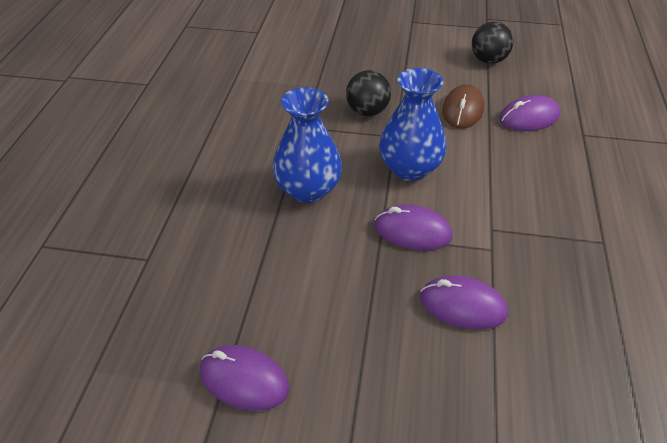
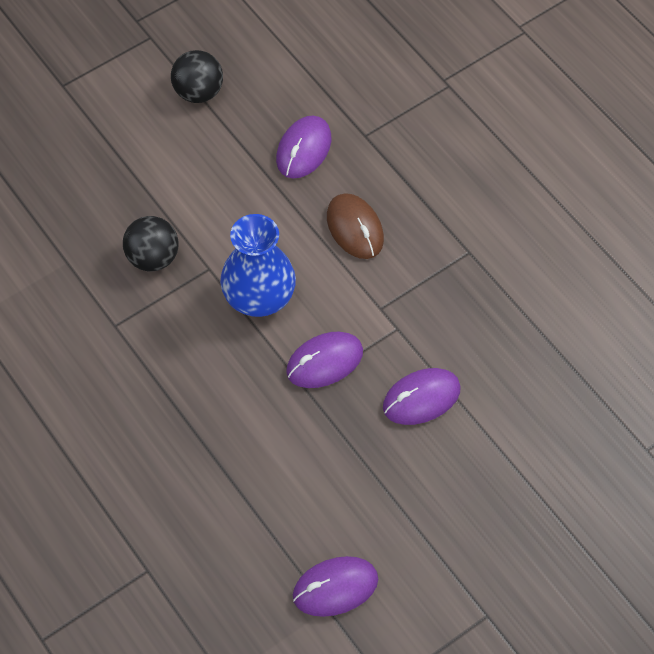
camera: 45 degrees left, 15 degrees up
blue vase [272,87,342,203] -> none
brown mouse [442,84,484,128] -> brown mouse moved to [327,193,384,259]

